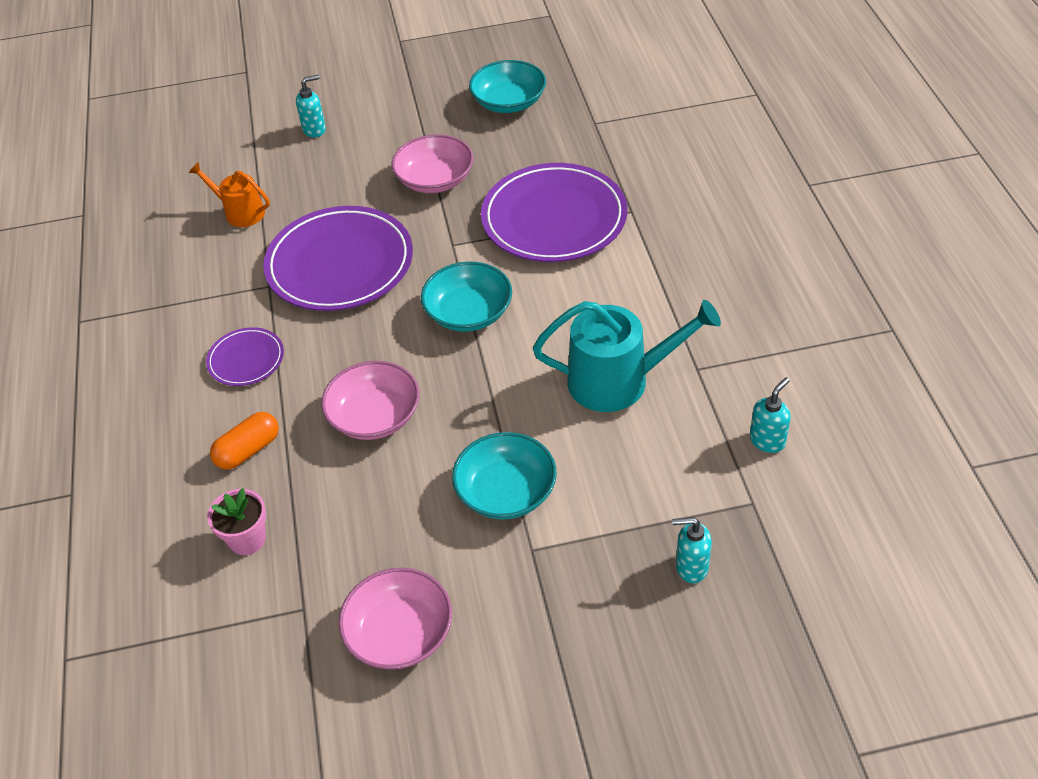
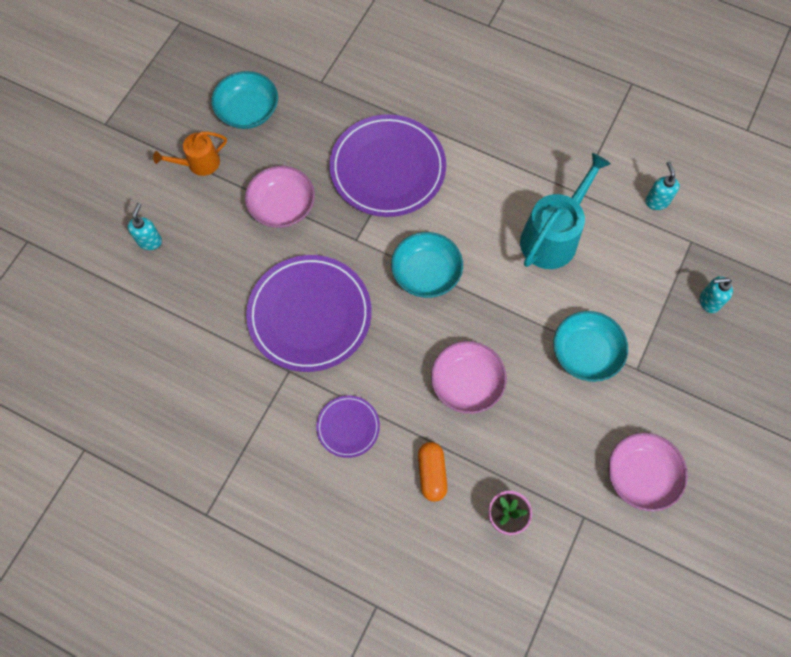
camera: 55 degrees left, 20 degrees up
orange watering can [189,162,270,227] -> orange watering can moved to [153,131,227,176]
turquoise soap dispenser [672,517,712,583] -> turquoise soap dispenser turned 45 degrees clockwise [700,276,733,313]

